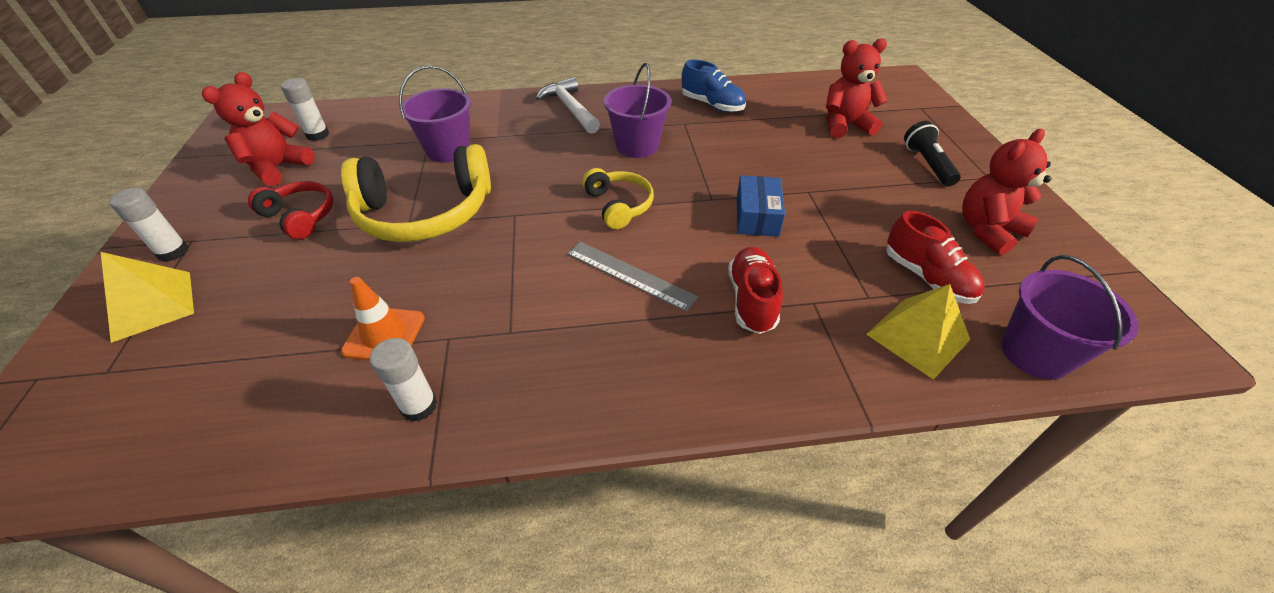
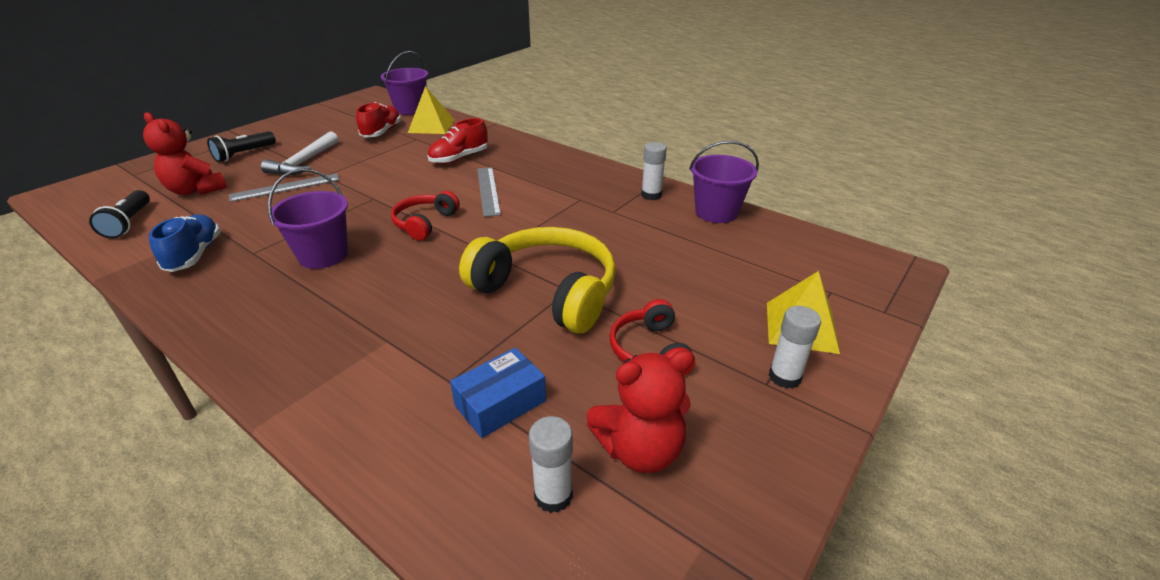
camera: 135 degrees left, 10 degrees down
orange traffic cone [341,277,425,361] -> none
purple bucket [399,65,471,163] -> purple bucket moved to [689,141,759,223]
white hammer [536,77,600,134] -> white hammer moved to [261,131,338,175]
yellow headphones [582,168,654,229] -> red headphones [391,191,460,240]
blue box [737,175,785,237] -> blue box moved to [450,348,546,438]
red teddy bear [962,129,1051,256] -> none
none -> black flashlight [89,190,150,239]
none -> grey ruler [229,173,340,202]

